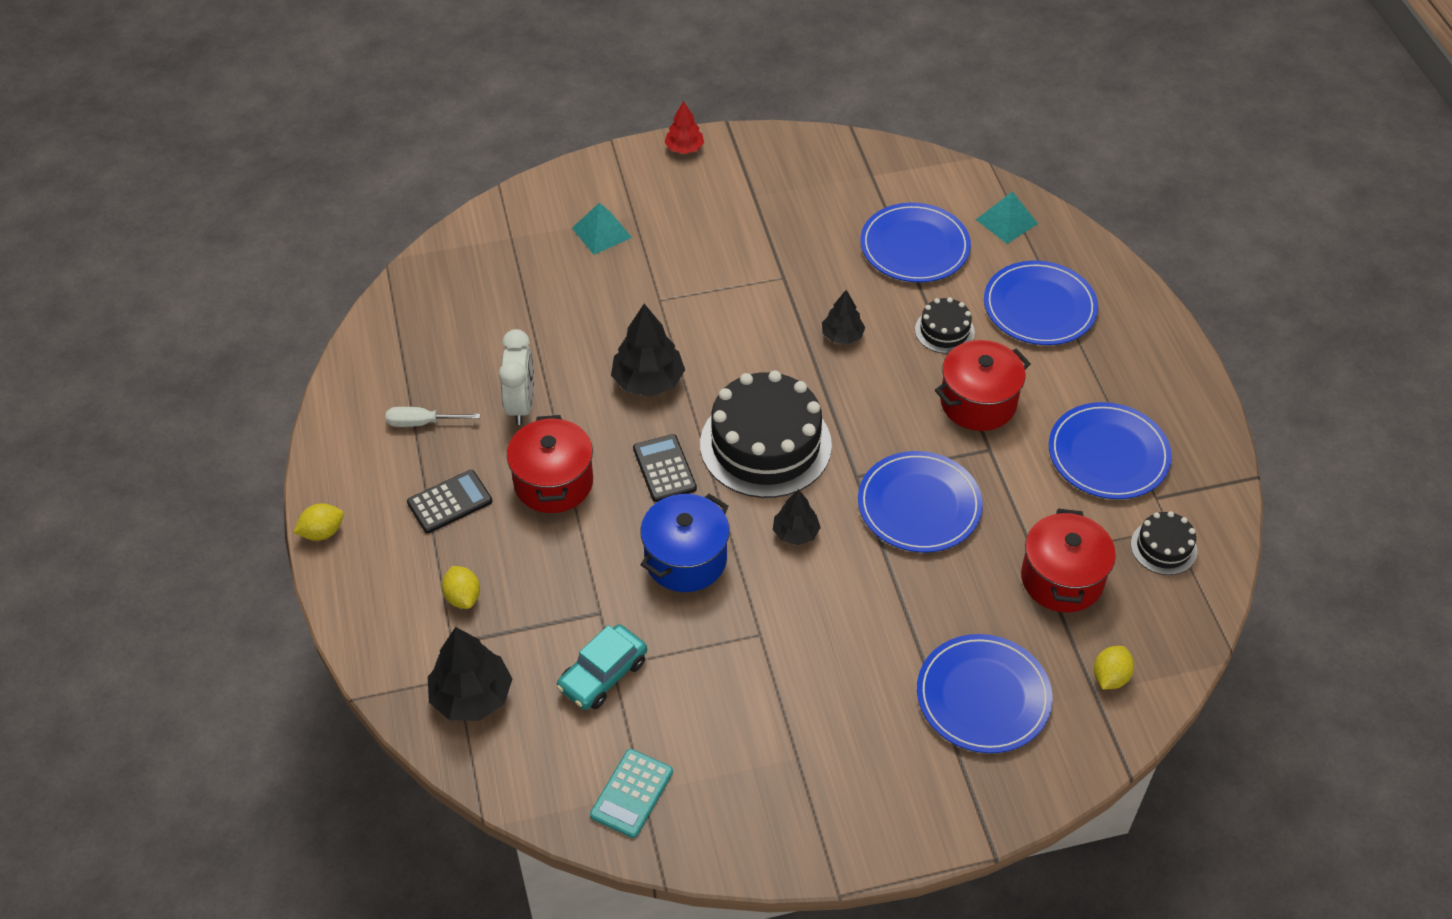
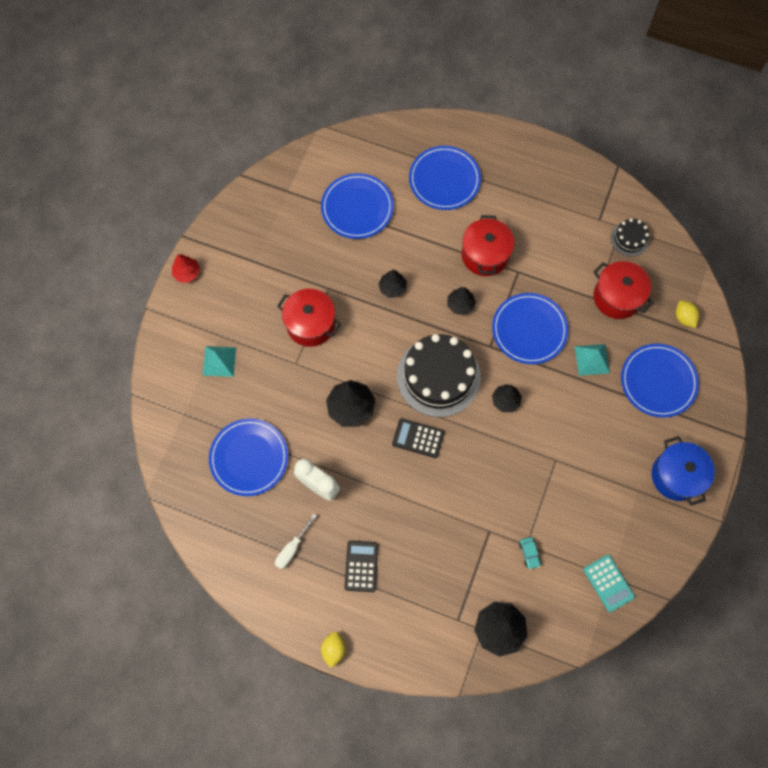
camera: 55 degrees left, 20 degrees up
yellow lemon [442,566,480,609] -> none
red pot [507,415,593,513] -> red pot moved to [277,289,341,347]
turquoise car [557,624,647,710] -> turquoise car [519,537,541,570], size x0.53
blue pot [640,494,730,592] -> blue pot moved to [652,436,715,506]
black cake [915,297,975,354] -> none
turquoise pyramid [976,191,1038,244] -> turquoise pyramid moved to [575,344,610,376]
blue plate [1049,402,1172,499] -> blue plate moved to [209,418,288,496]
none -> black tree [447,287,476,315]

